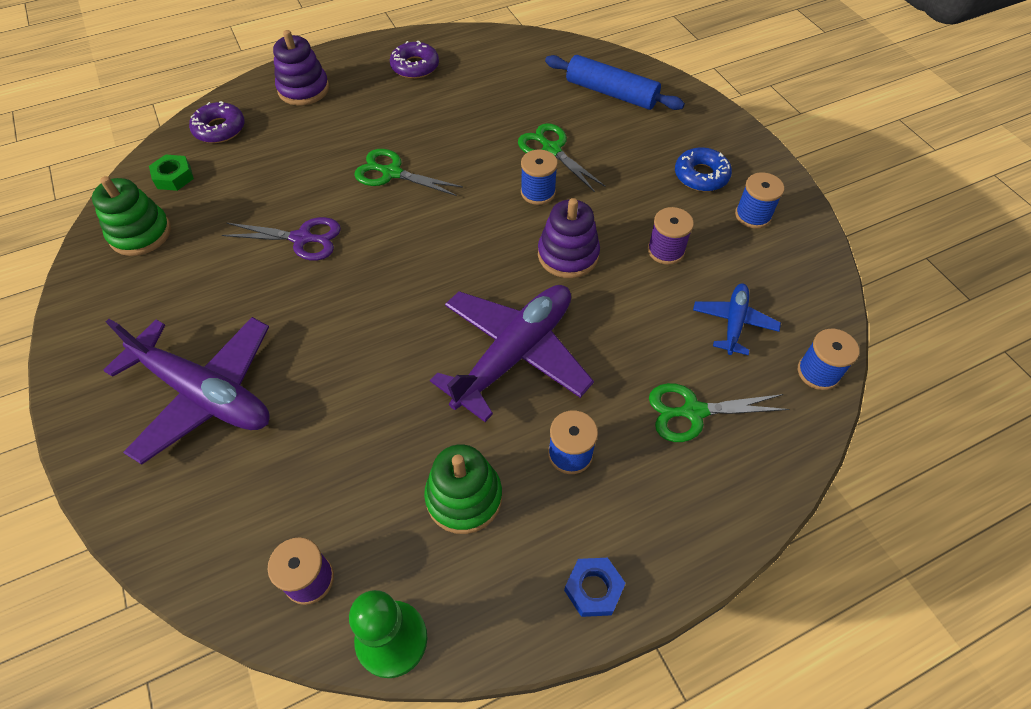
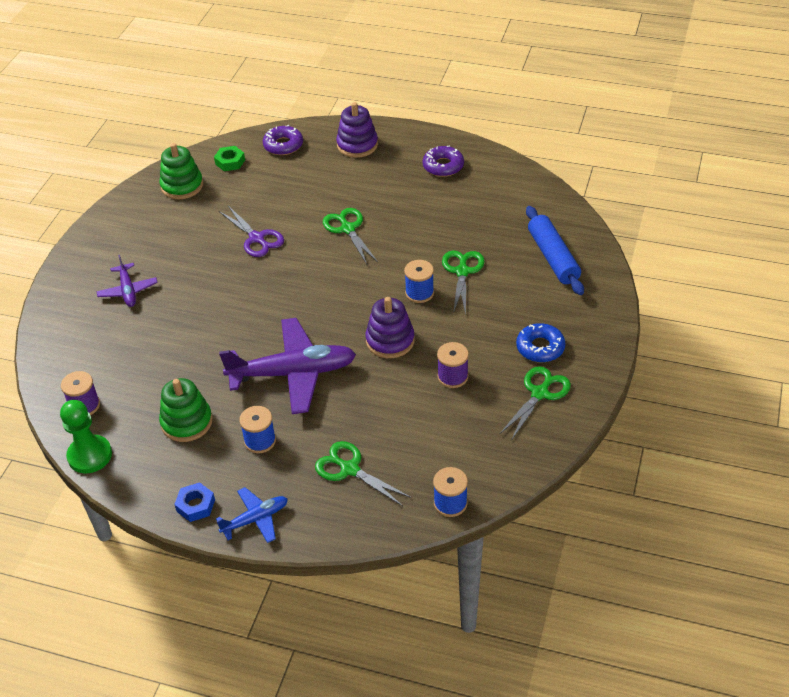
camera: 45 degrees right, 10 degrees down
purple plane [103,317,270,465] -> purple plane [96,255,158,307], size x0.51
blue plane [693,284,781,355] -> blue plane moved to [216,487,288,543]
blue spool [735,172,784,229] -> green scissors [500,366,571,441]

